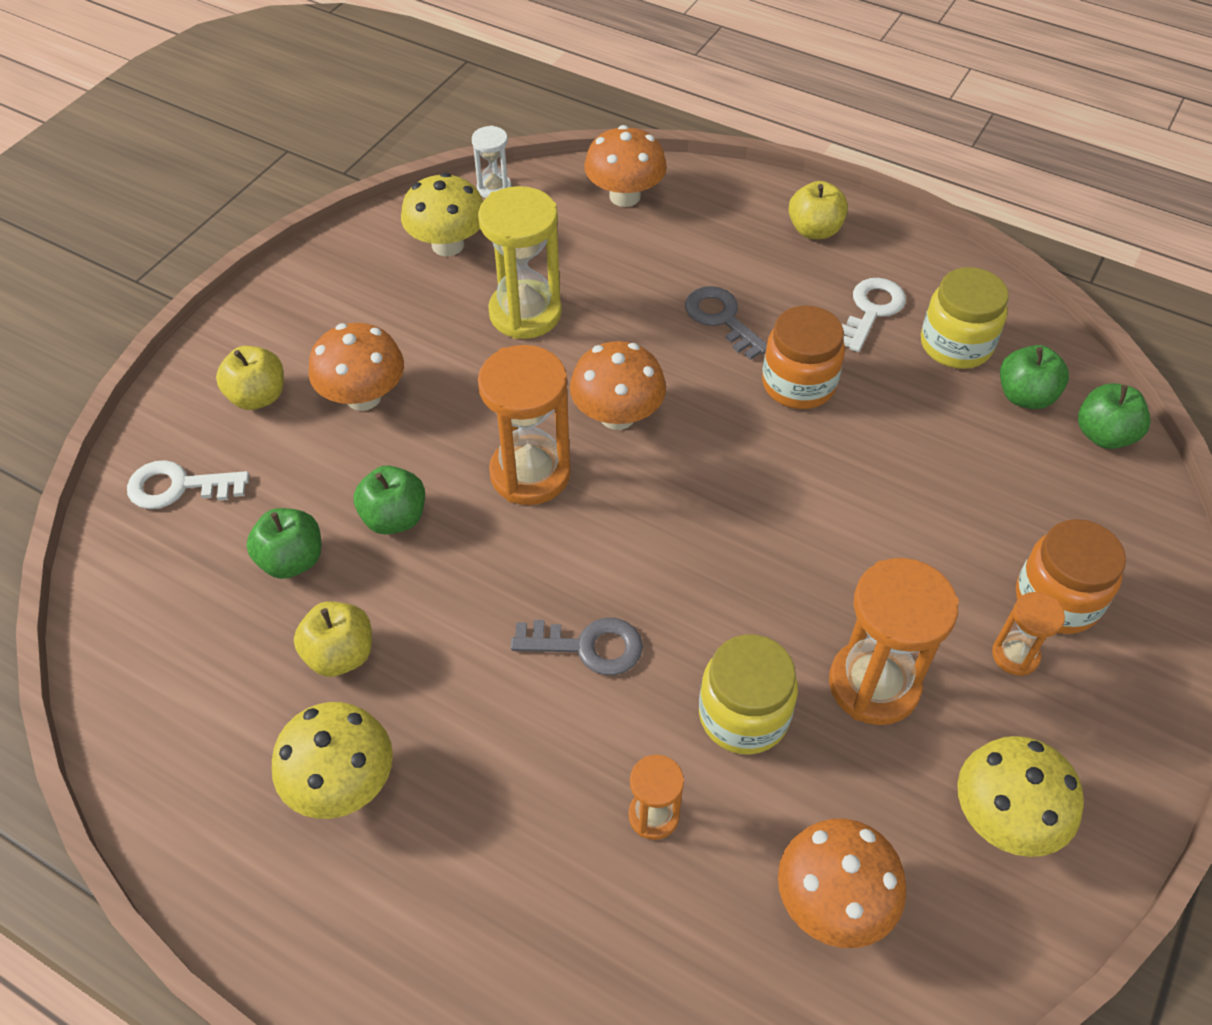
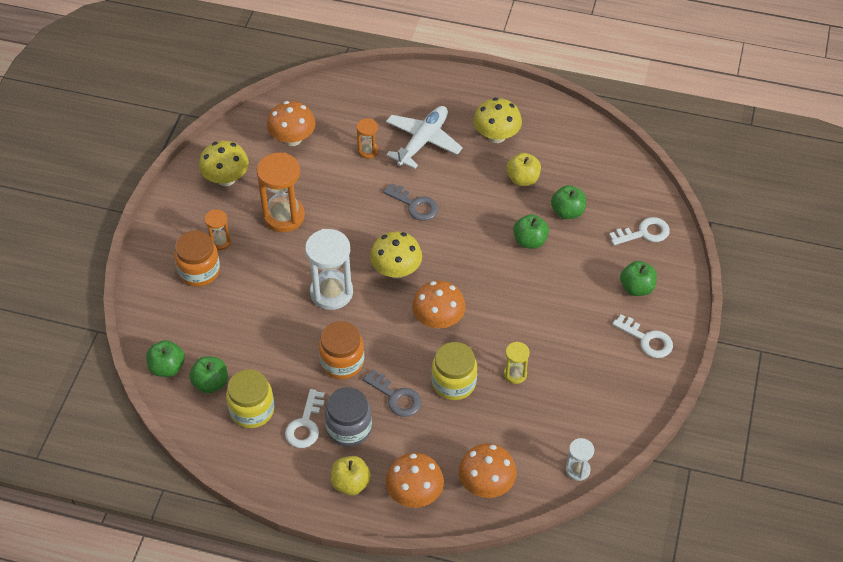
camera: 165 degrees right, 0 degrees up
yellow apple [216,346,284,410] -> green apple [620,261,657,296]
orange mushroom [308,323,404,411] -> orange mushroom moved to [386,453,444,508]
yellow mushroom [401,173,483,256] -> yellow mushroom moved to [370,231,422,279]
yellow hourglass [478,186,562,339] -> yellow hourglass [504,341,530,384], size x0.52
orange hourglass [478,345,571,505] -> none
grey key [511,618,643,675] -> grey key turned 135 degrees counterclockwise [383,183,438,221]
yellow jar [699,635,798,755] -> yellow jar moved to [432,342,477,400]
none -> white hourglass [305,229,353,310]
none -> grey jar [325,387,372,447]
none -> white plane [386,106,463,169]
none -> white key [612,314,673,358]

